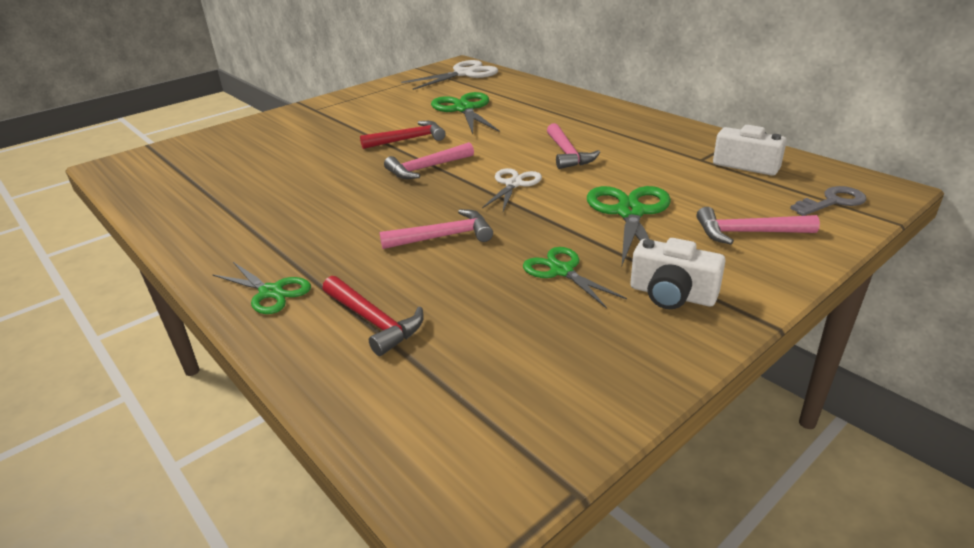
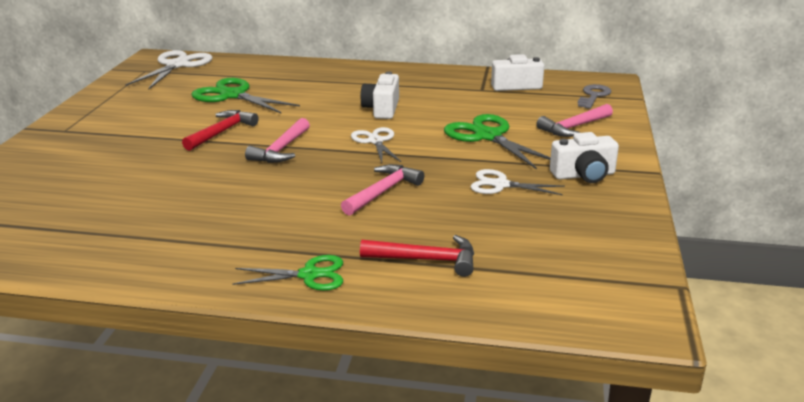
camera: 40 degrees left, 5 degrees down
green scissors [523,247,627,309] -> white scissors [471,169,565,195]
pink hammer [547,123,600,169] -> white camera [361,72,399,119]

